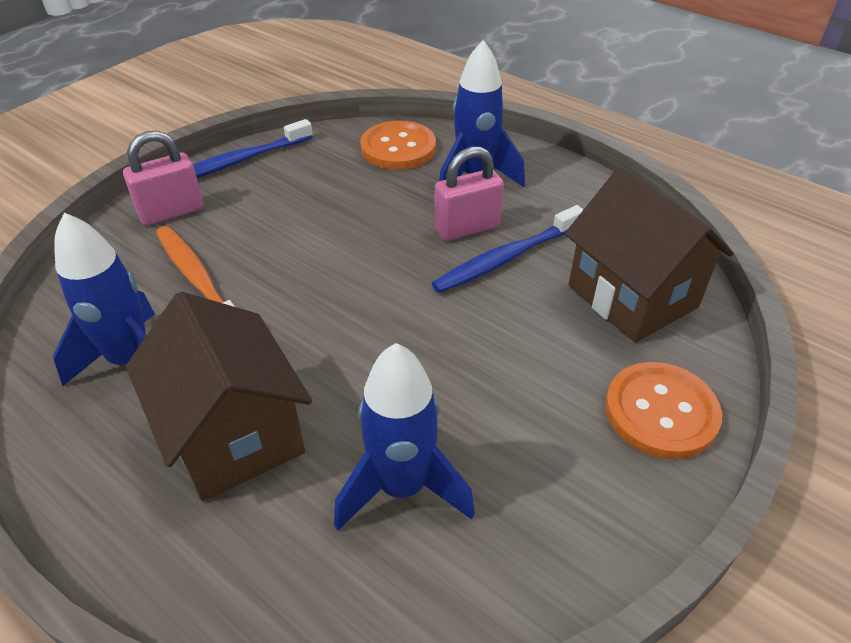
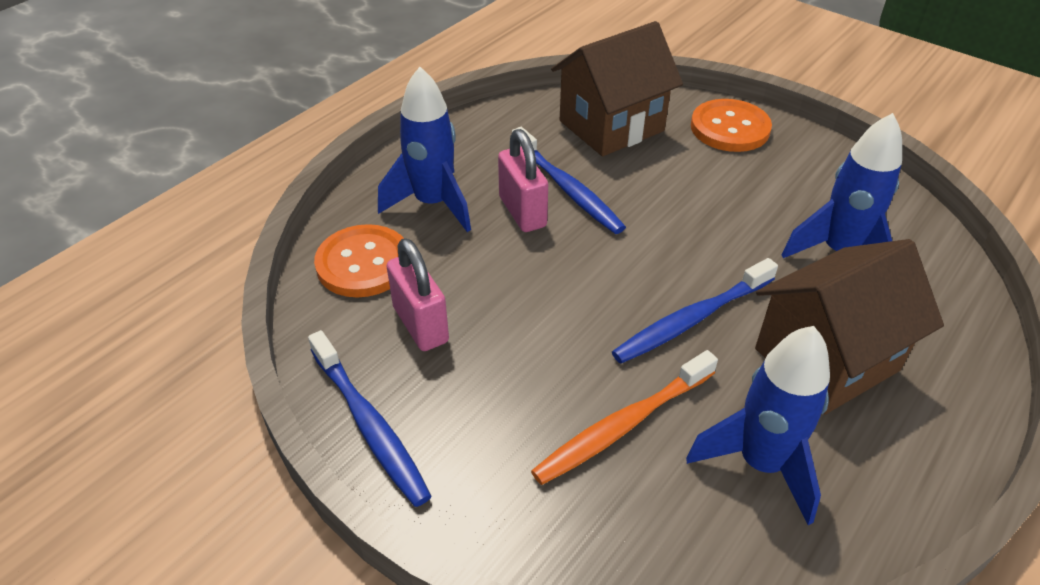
camera: 90 degrees left, 0 degrees up
pink padlock [123,131,203,225] -> pink padlock moved to [387,238,449,351]
none -> blue toothbrush [612,258,778,363]

